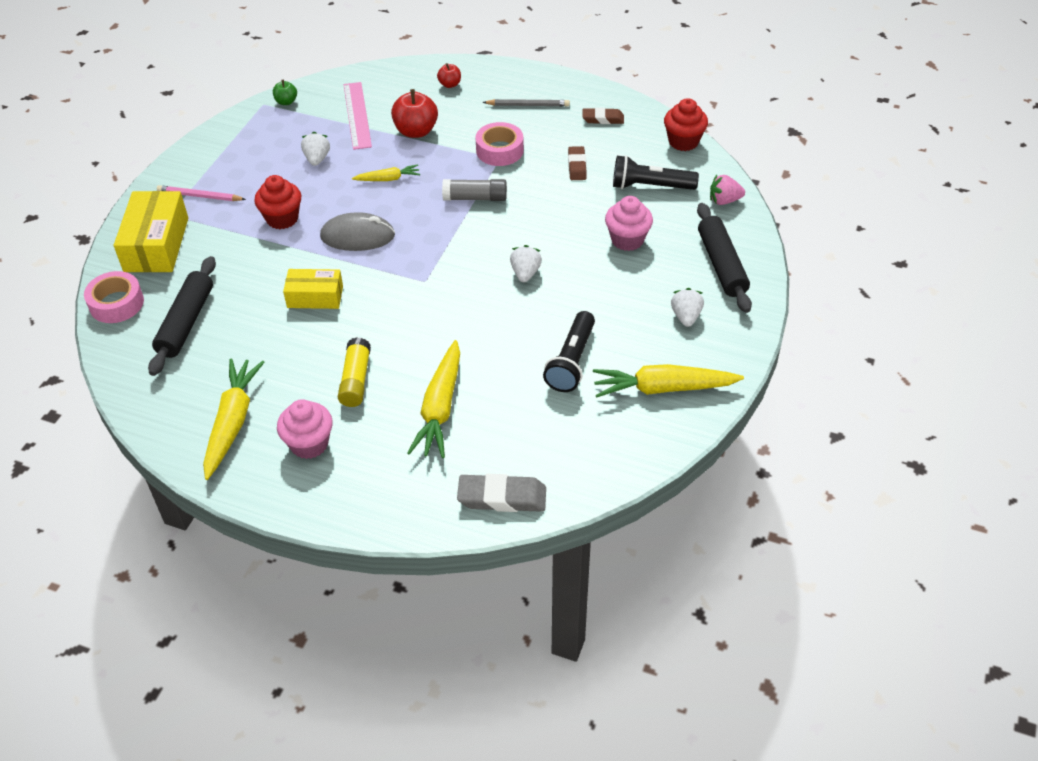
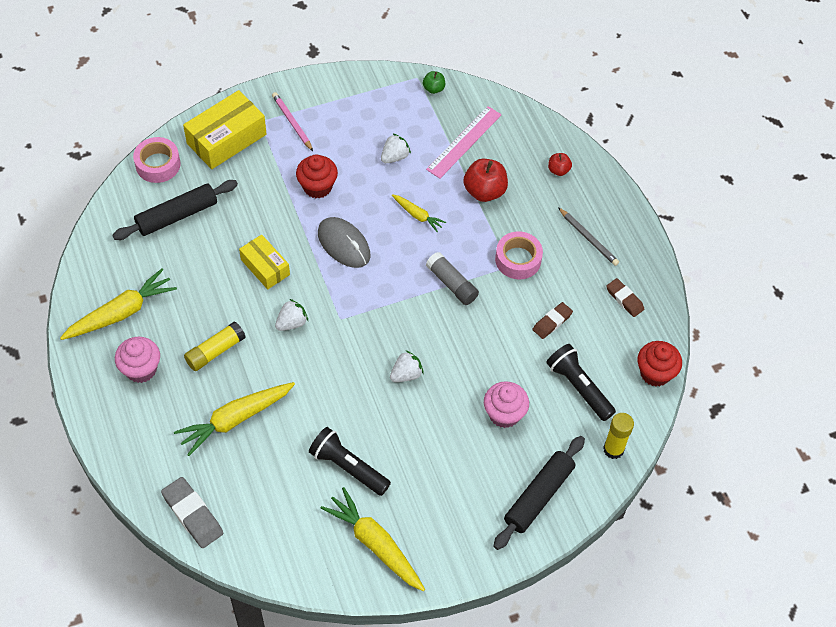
camera: 45 degrees right, 10 degrees up
black flashlight [543,311,595,392] -> black flashlight turned 60 degrees clockwise [309,427,391,496]
white strawberry [671,288,704,327] -> white strawberry moved to [275,299,308,331]
pink strawberry [710,175,745,205] -> yellow glue stick [603,413,634,459]

